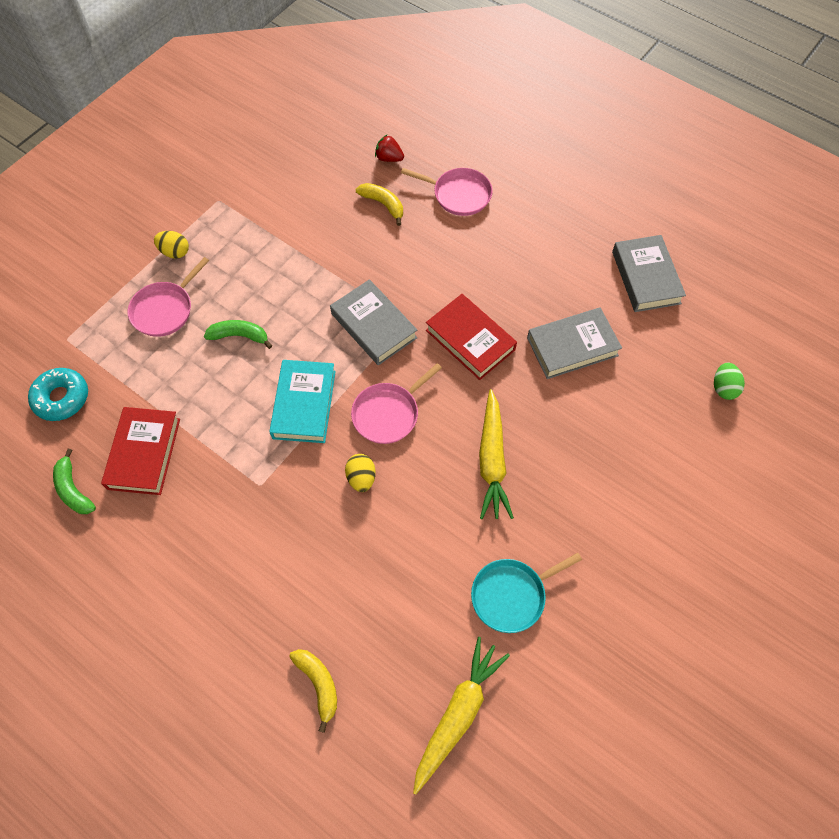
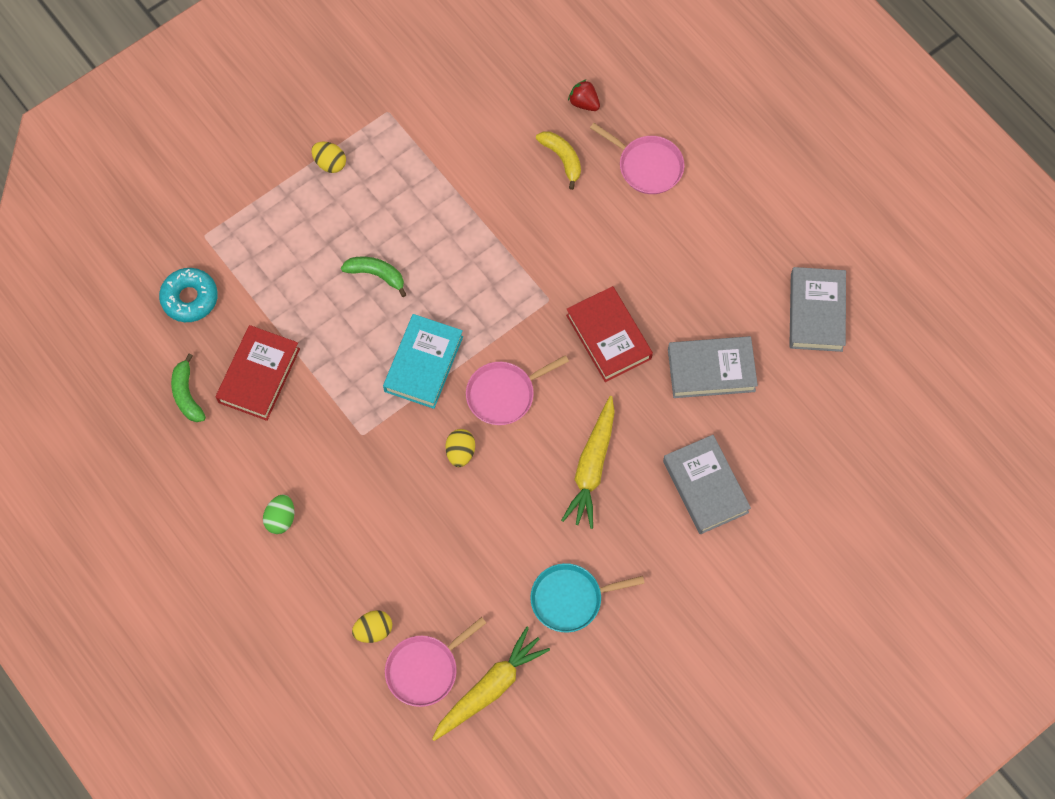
camera: 15 degrees right, 5 degrees up
pink pan [128,257,209,337] -> pink pan moved to [385,617,486,707]
yellow banana [289,649,337,733] -> yellow egg [352,610,392,643]
grey book [330,279,418,365] -> grey book moved to [663,435,751,534]
green egg [714,362,745,400] -> green egg moved to [263,494,294,534]

